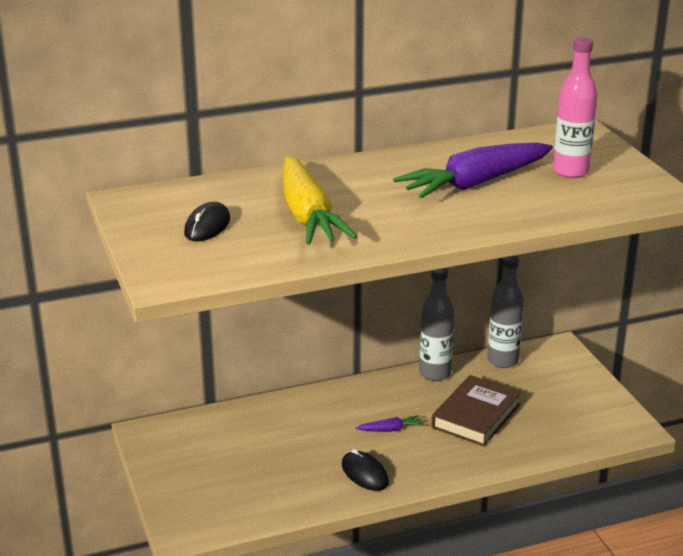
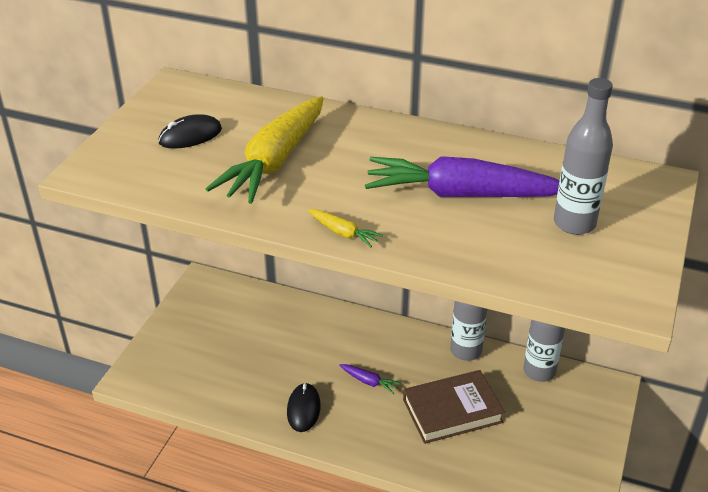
camera: 40 degrees right, 10 degrees up
pink bottle [553,38,597,178] -> grey bottle [554,78,613,235]
none -> yellow carrot [308,209,383,247]

